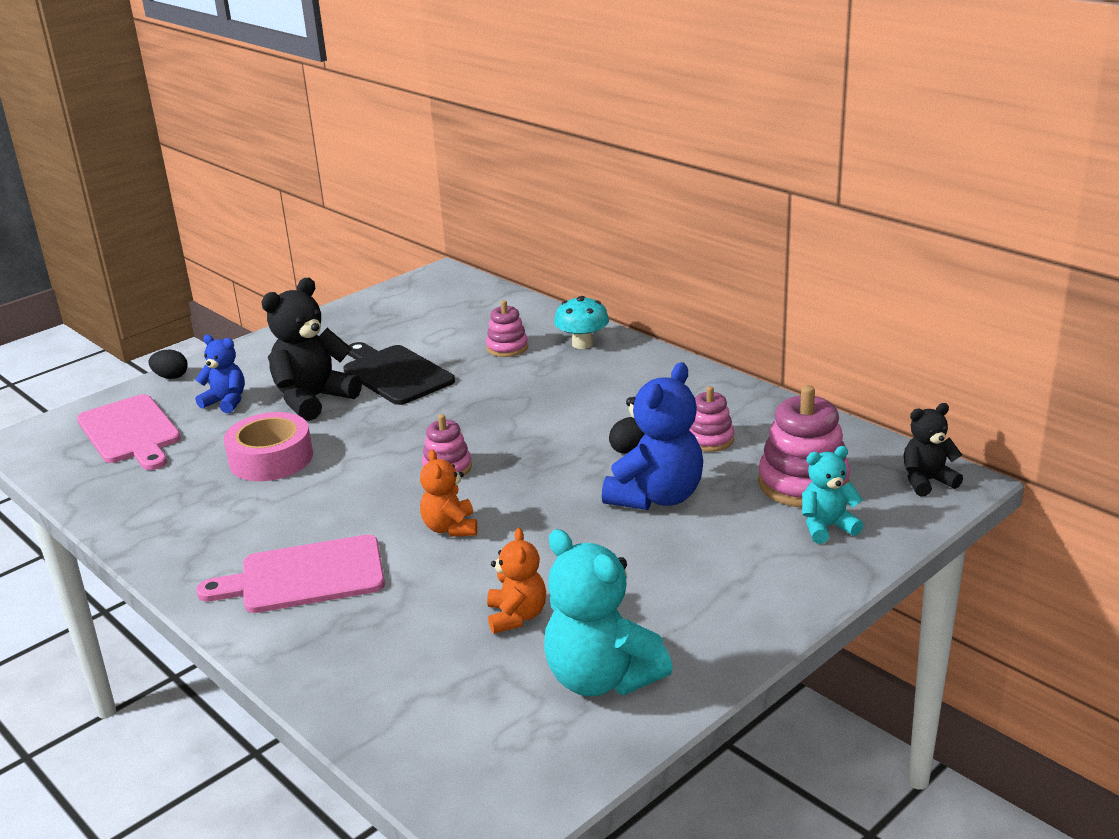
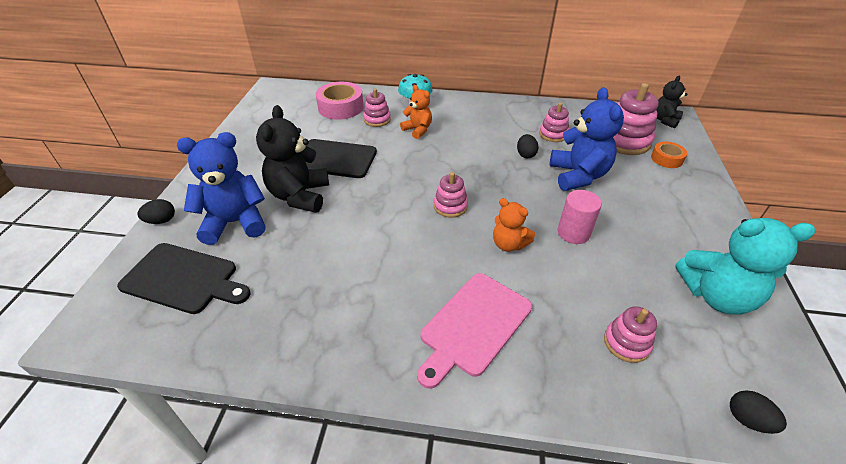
camera: 40 degrees left, 15 degrees up
pink cutting board [77,394,181,470] -> black cutting board [117,243,251,314]
blue teddy bear [195,335,245,413] -> blue teddy bear [177,132,266,245], size x1.73
pink tape [224,412,313,481] -> pink tape moved to [316,82,364,120]
orange teddy bear [487,528,546,634] -> orange teddy bear moved to [400,85,432,139]
turquoise teddy bear [802,446,864,544] -> orange tape [651,141,687,168]
none -> pink cylinder [558,190,602,244]
none -> pink stacking toy [604,306,657,363]
none -> black egg [730,390,787,434]

